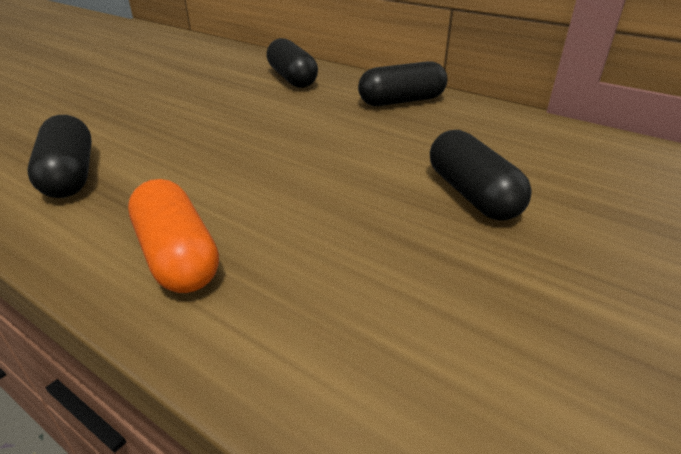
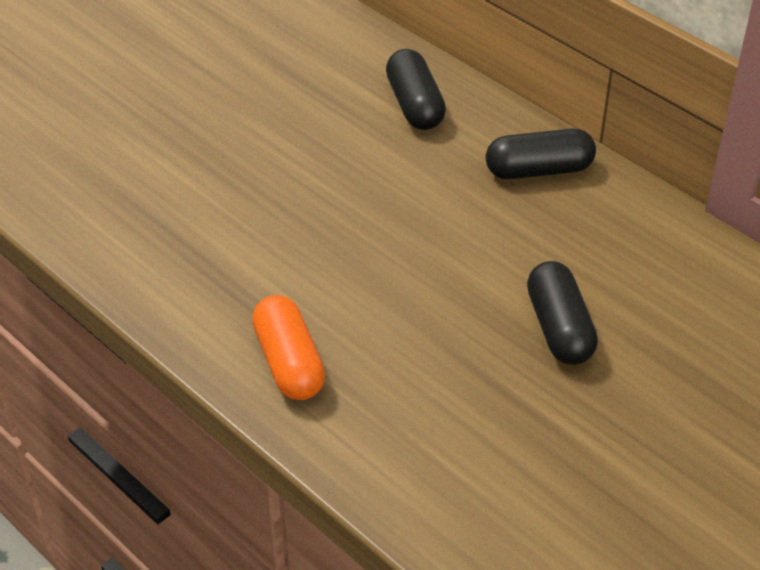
camera: 10 degrees right, 10 degrees up
black capsule [27,115,92,198] -> none

